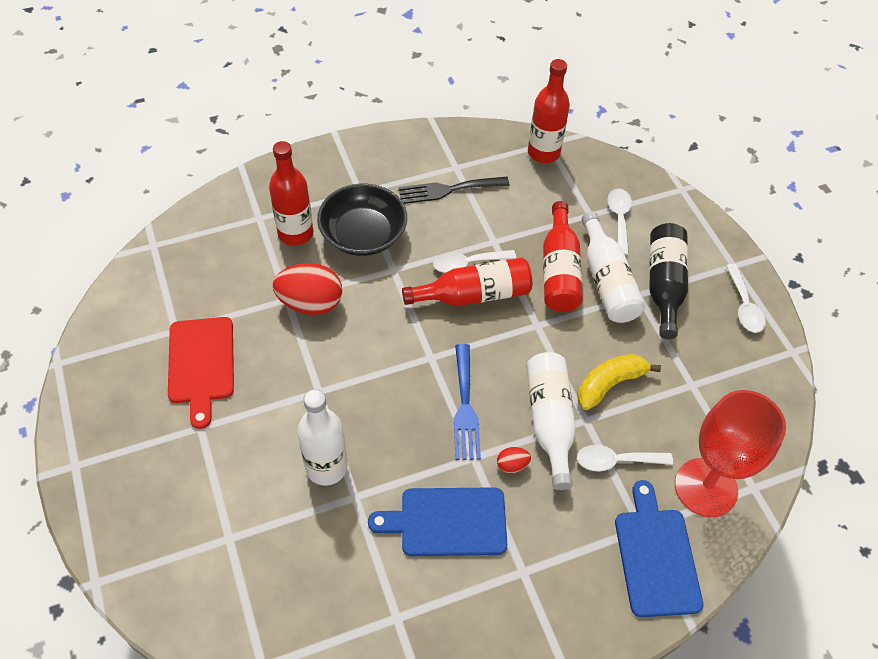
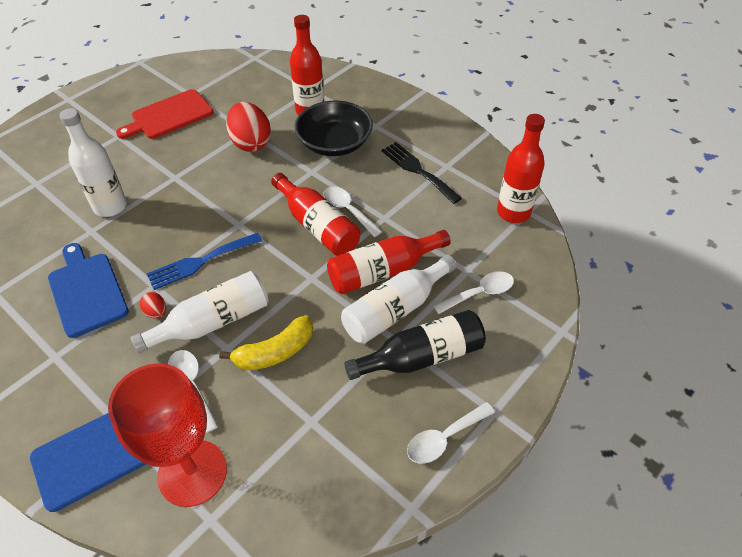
camera: 65 degrees right, 5 degrees down
yellow banana [578,354,661,410] -> yellow banana turned 120 degrees clockwise [219,315,313,371]

